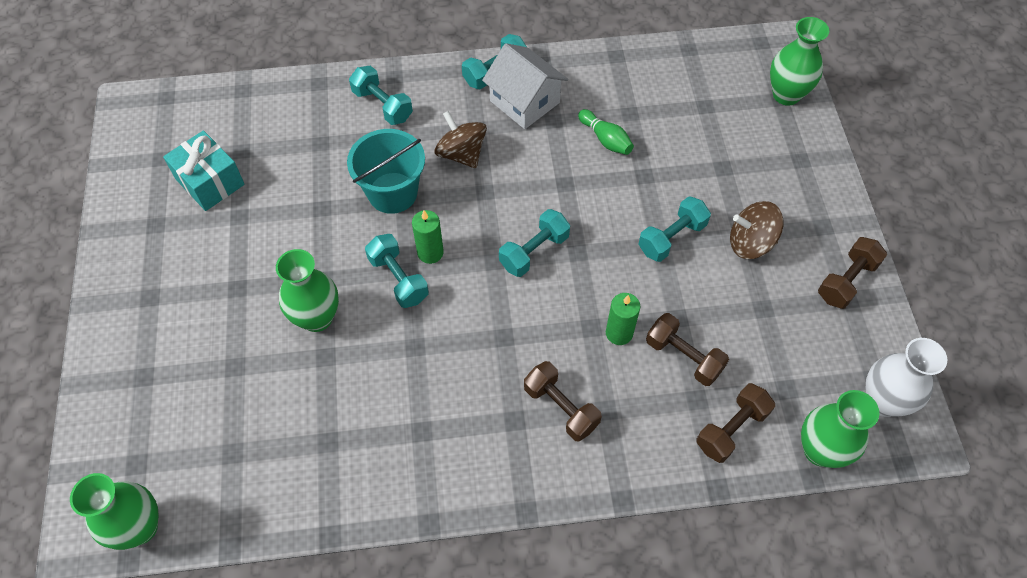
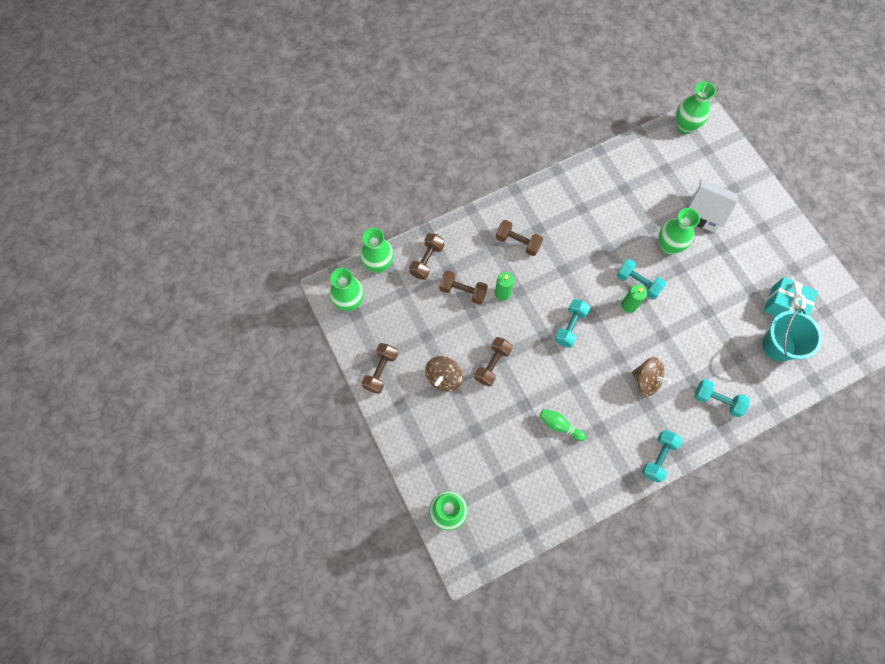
camera: 160 degrees right, 10 degrees up
turquoise bucket [347,129,425,214] -> turquoise bucket moved to [762,308,822,361]
white house [482,43,568,129] -> white house moved to [688,179,738,233]
turquoise dumbbell [638,196,711,262] -> brown dumbbell [474,337,513,387]
brown spinning top [730,201,783,259] -> brown spinning top turned 135 degrees clockwise [425,356,463,392]
white vase [865,338,947,417] -> green vase [329,268,364,311]

